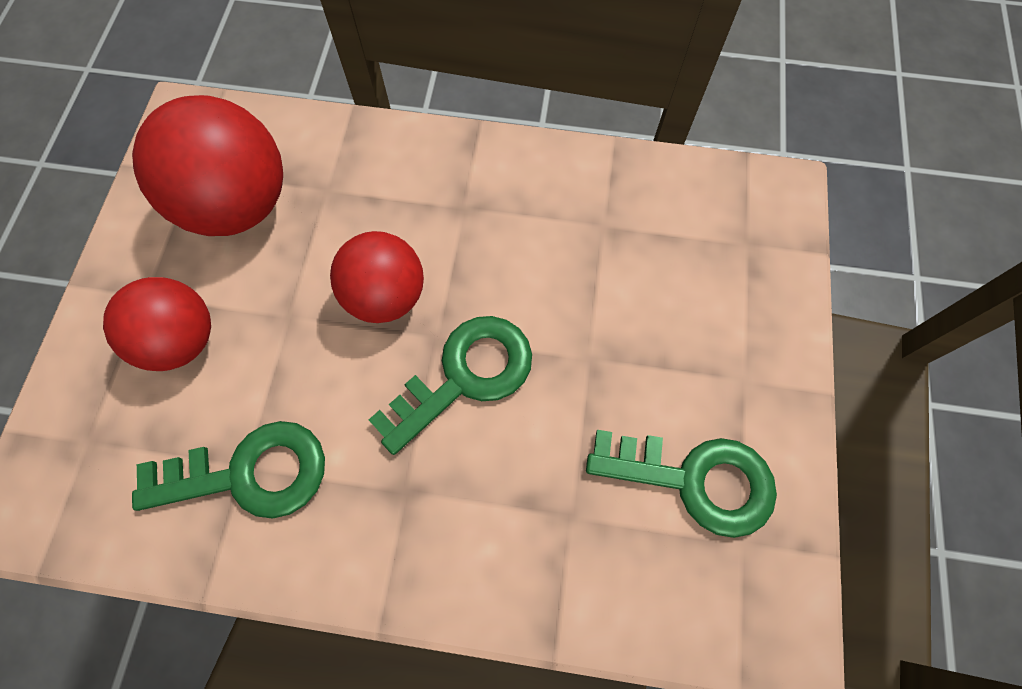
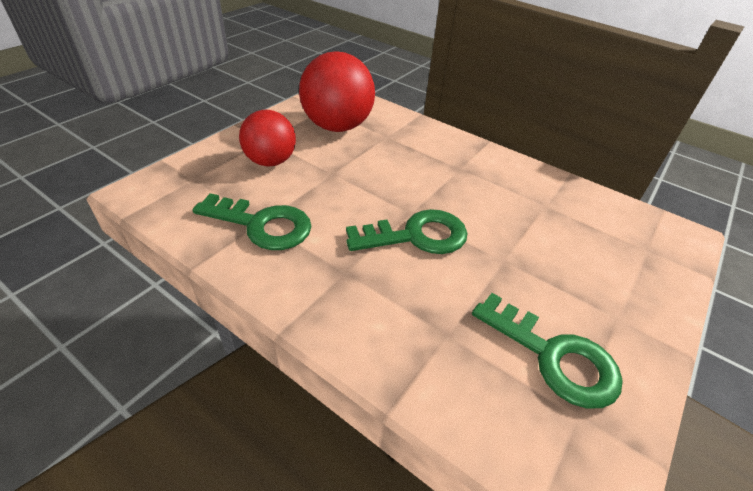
camera: 25 degrees right, 25 degrees down
red ball [330,231,424,323] -> none

